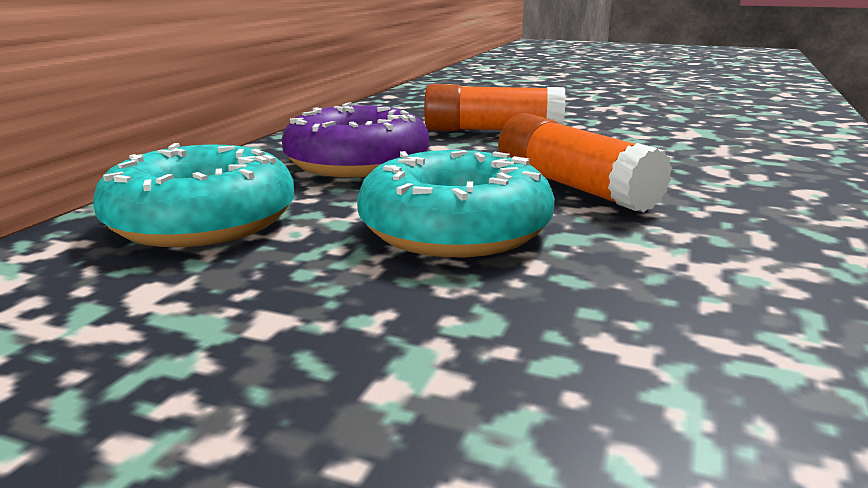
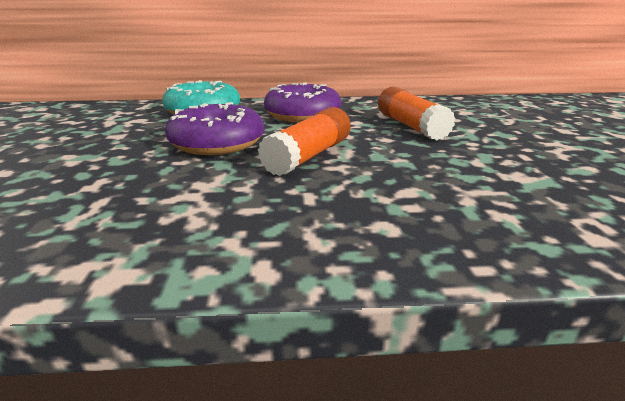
camera: 65 degrees right, 5 degrees up
turquoise donut [357,150,555,257] -> purple donut [165,102,264,155]

